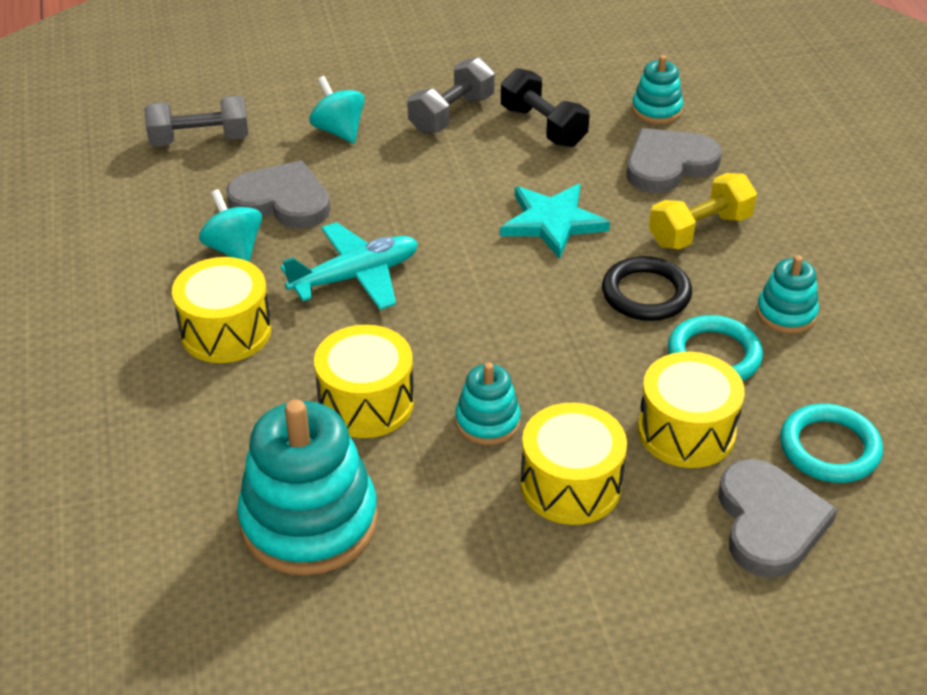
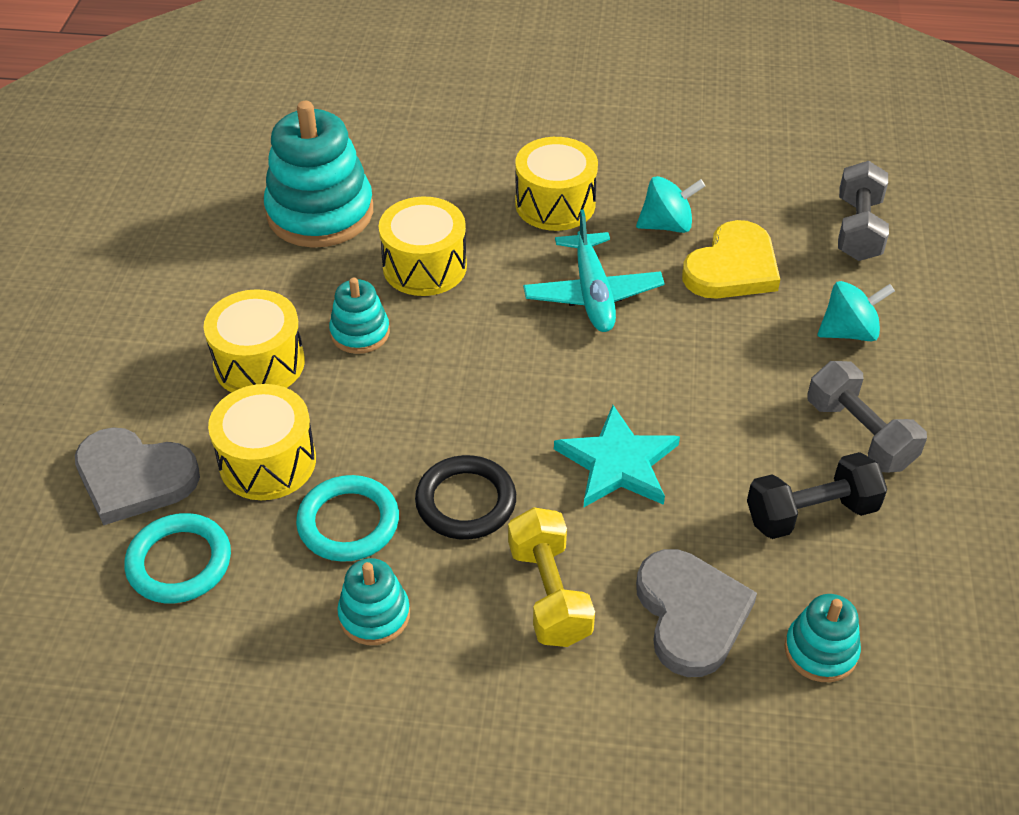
camera: 110 degrees right, 5 degrees up
grey heart [226,160,330,229] -> yellow heart [682,220,780,299]

